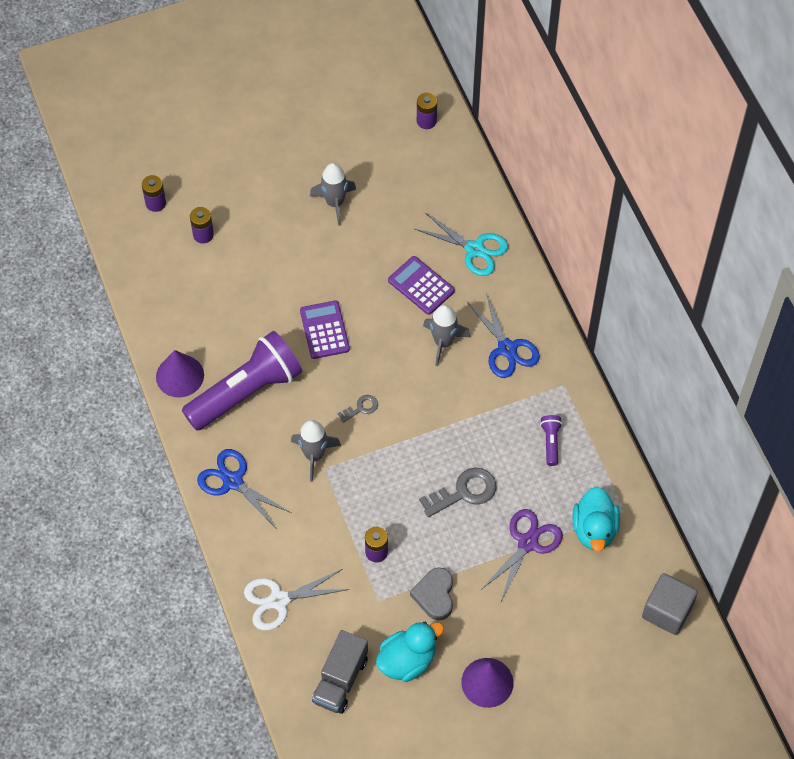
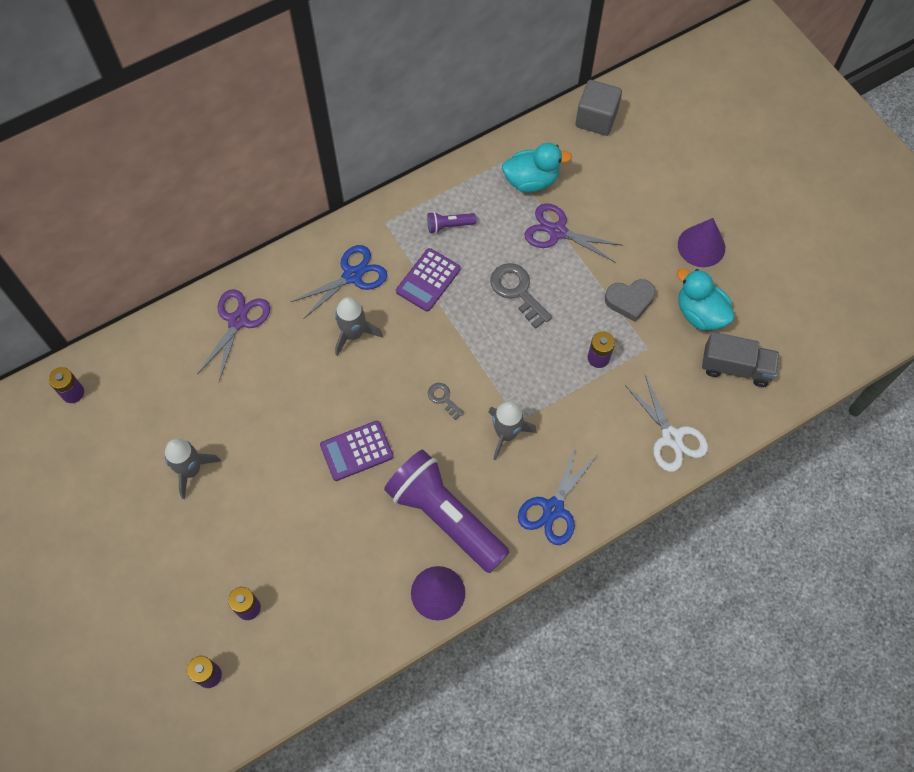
camera: 100 degrees left, 5 degrees up
purple calculator [388,256,455,315] -> purple calculator moved to [396,248,461,312]
turquoise scissors [415,213,508,276] -> purple scissors [198,289,270,381]

